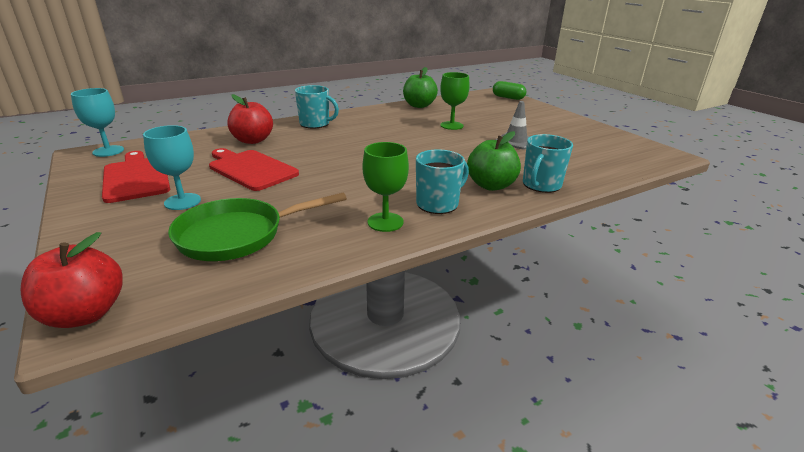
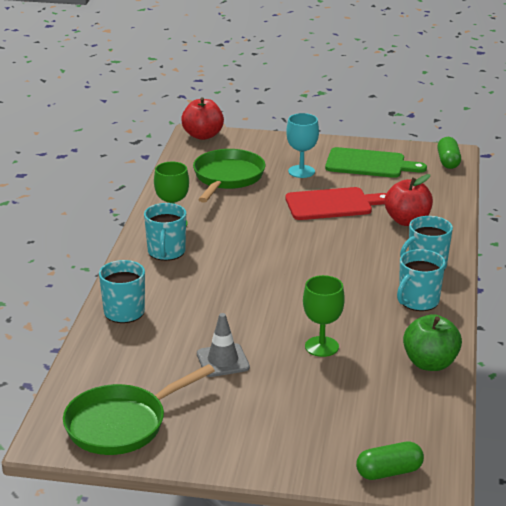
camera: 130 degrees right, 0 degrees up
turquoise goblet [71,88,124,157] -> green capsule [437,137,461,169]
red cutting board [102,151,170,203] -> green cutting board [325,147,427,178]
green apple [467,131,521,191] -> none
none -> green pan [63,364,215,455]
none -> turquoise mug [397,249,445,311]

